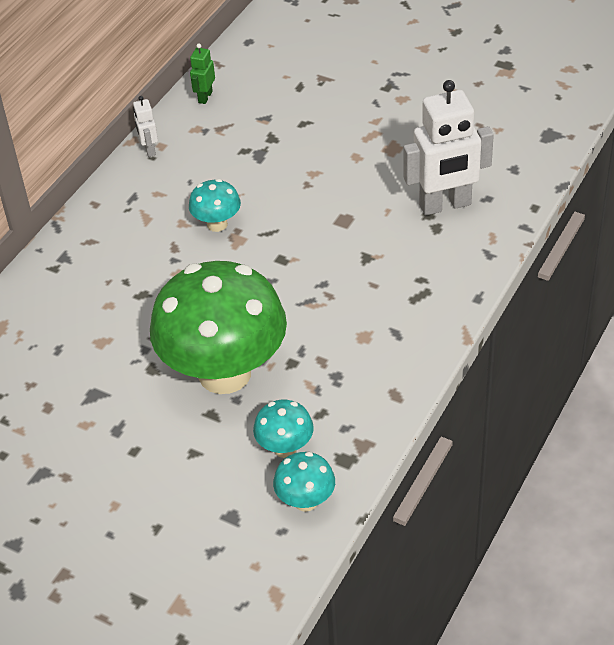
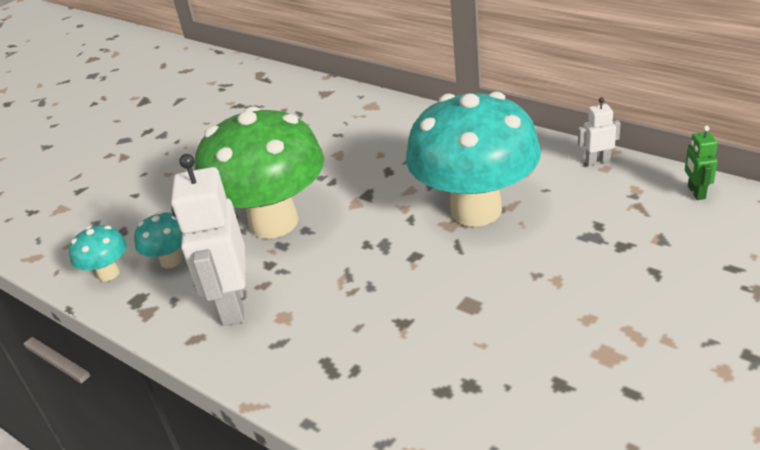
camera: 100 degrees right, 10 degrees down
turquoise mushroom [189,179,241,232] -> turquoise mushroom [406,92,541,227], size x2.33
green robot [190,43,215,104] -> green robot turned 120 degrees counterclockwise [685,125,718,200]
white robot [403,80,494,215] -> white robot moved to [171,154,245,326]

